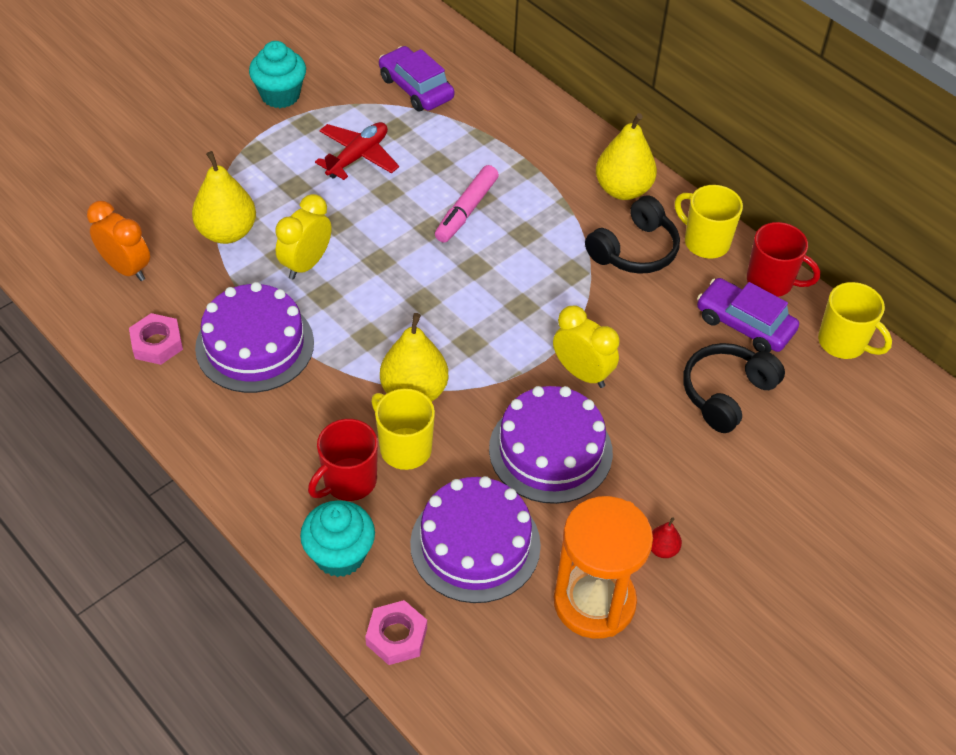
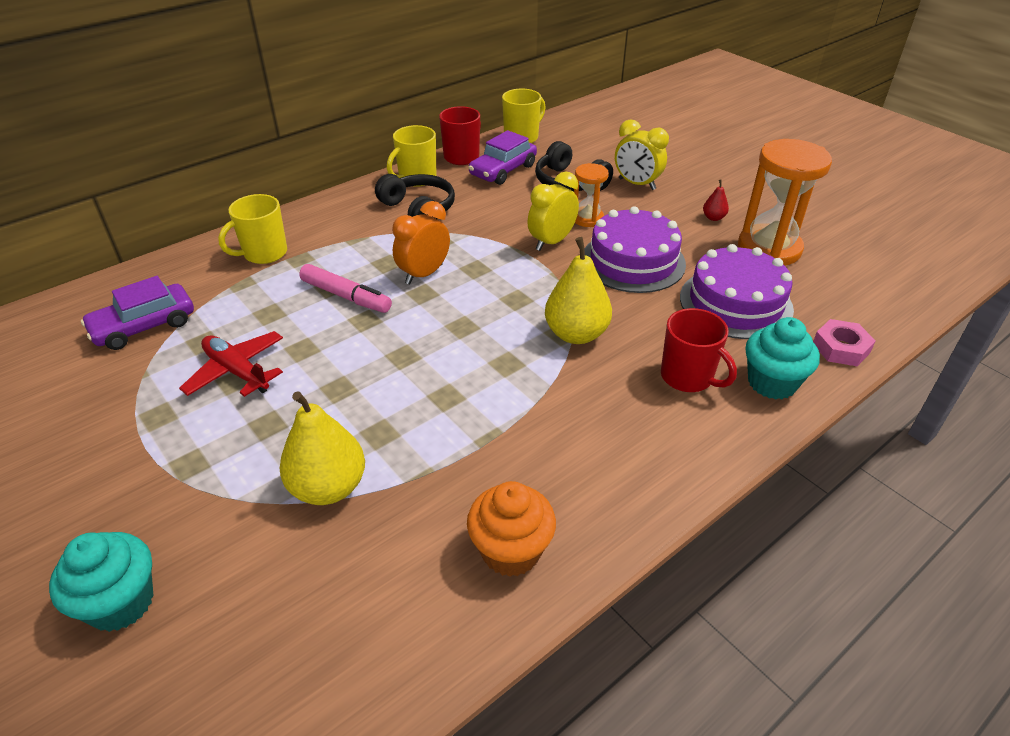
camera: 85 degrees left, 10 degrees down
orange clock [87,201,150,281] -> orange clock moved to [392,201,450,284]
pink nut [129,313,183,365] -> orange cupcake [467,481,556,577]
purple cake [195,282,314,393] -> none
turquoise cupcake [249,41,306,108] -> turquoise cupcake moved to [49,532,154,632]
yellow clock [275,194,331,279] -> yellow clock moved to [615,119,669,190]
yellow mug [371,388,435,470] -> yellow mug moved to [218,194,287,264]
yellow pear [596,113,657,200] -> none
none -> orange hourglass [574,163,609,227]

